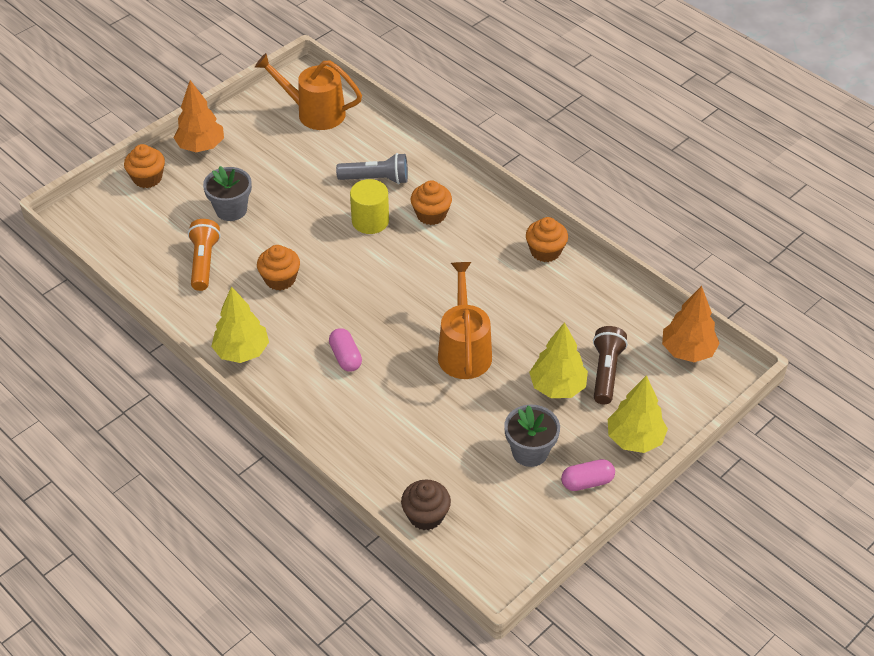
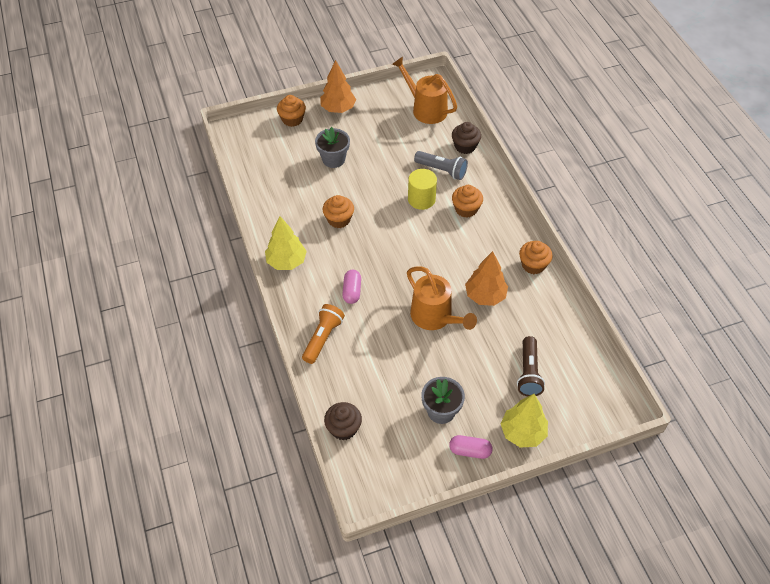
camera: 25 degrees right, 5 degrees up
orange flashlight [188,219,221,291] -> orange flashlight moved to [302,304,345,364]
orange watering can [438,262,492,379] -> orange watering can turned 120 degrees clockwise [407,267,477,330]
yellow tree [529,322,588,398] -> none
brown flashlight [593,326,628,404] -> brown flashlight turned 150 degrees clockwise [517,336,545,396]
orange tree [662,286,720,362] -> orange tree moved to [465,251,508,306]
none -> brown cupcake [452,122,481,154]

